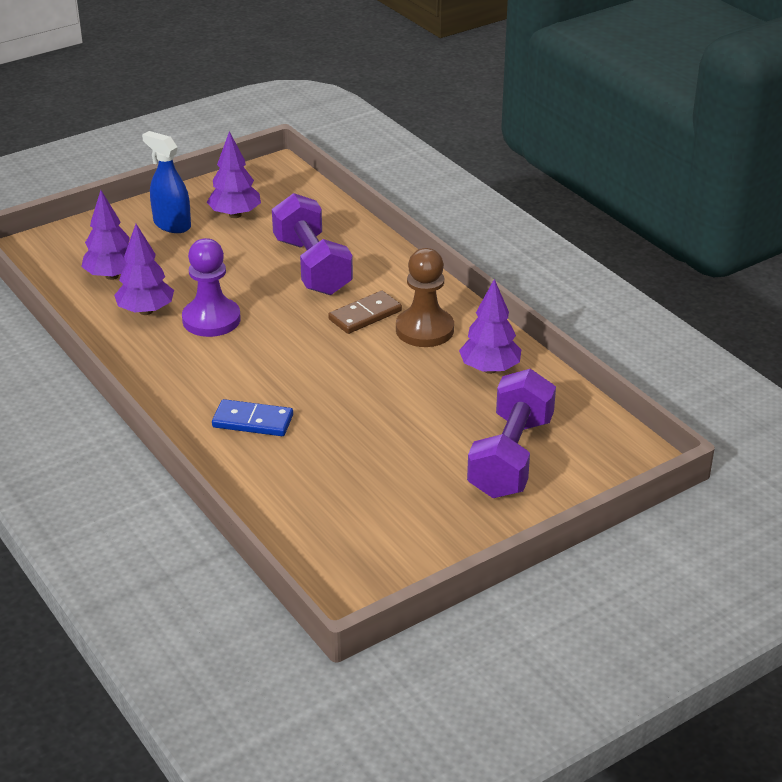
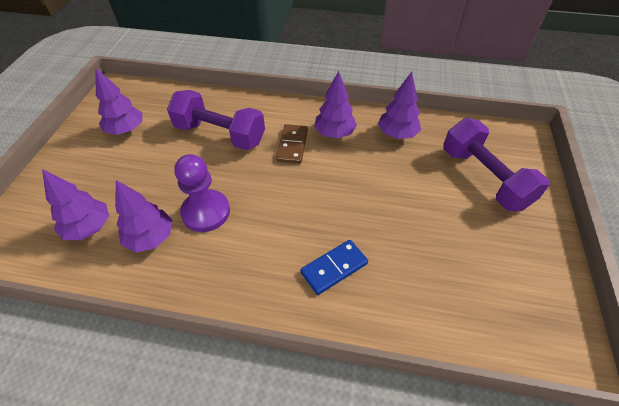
camera: 45 degrees left, 15 degrees up
blue spray bottle [142,131,191,233] -> none
brown pawn [396,248,454,347] -> purple tree [314,71,357,139]

